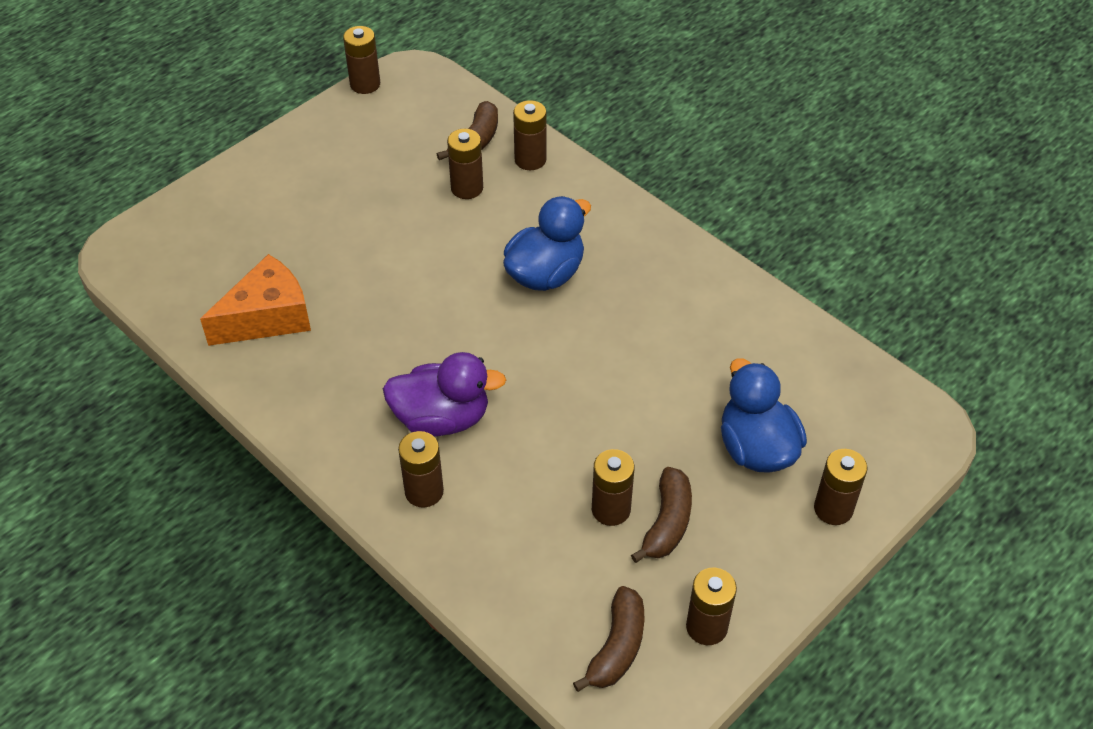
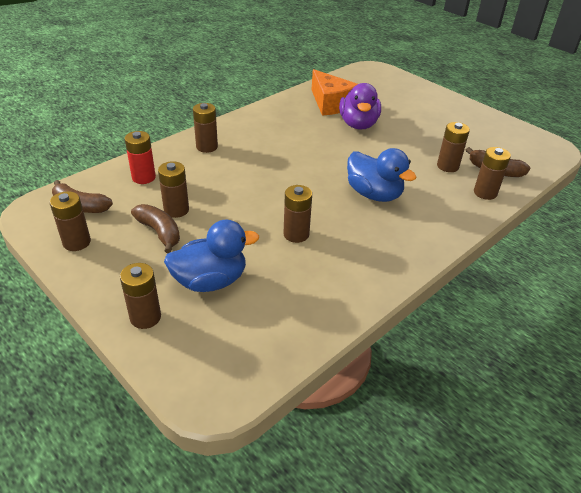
camera: 90 degrees right, 10 degrees down
brown battery [343,26,380,94] -> brown battery moved to [283,185,312,243]
purple duck [383,352,506,437] -> purple duck moved to [339,83,381,130]
brown banana [631,467,692,563] -> brown banana turned 150 degrees counterclockwise [131,204,180,253]
none -> red battery [125,131,156,184]

